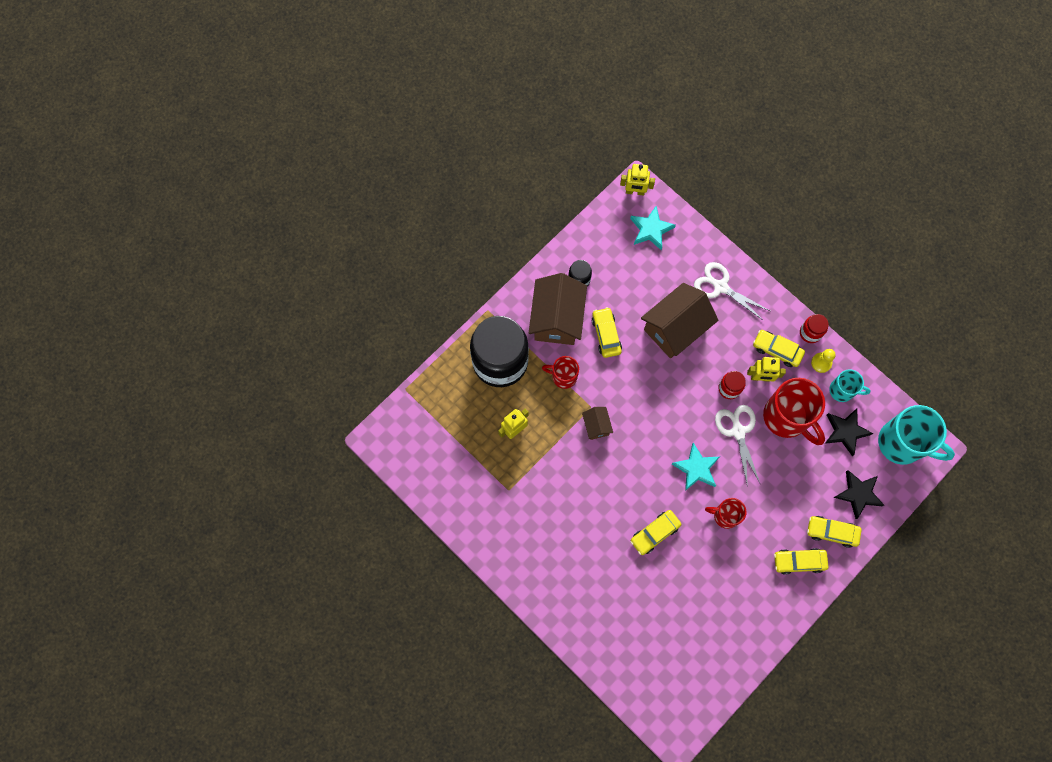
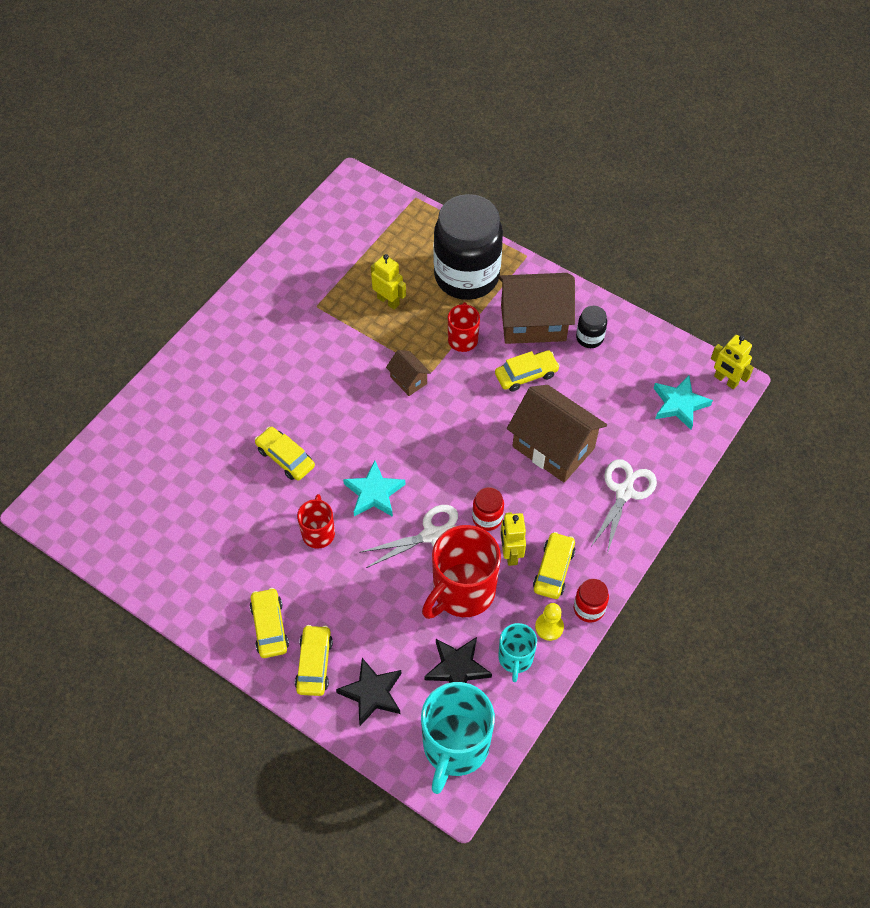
camera: 80 degrees right, 15 degrees down
brown house [582,407,613,440] -> brown house turned 75 degrees clockwise [386,350,431,396]
yellow robot [620,164,655,196] -> yellow robot turned 45 degrees counterclockwise [711,335,754,389]

